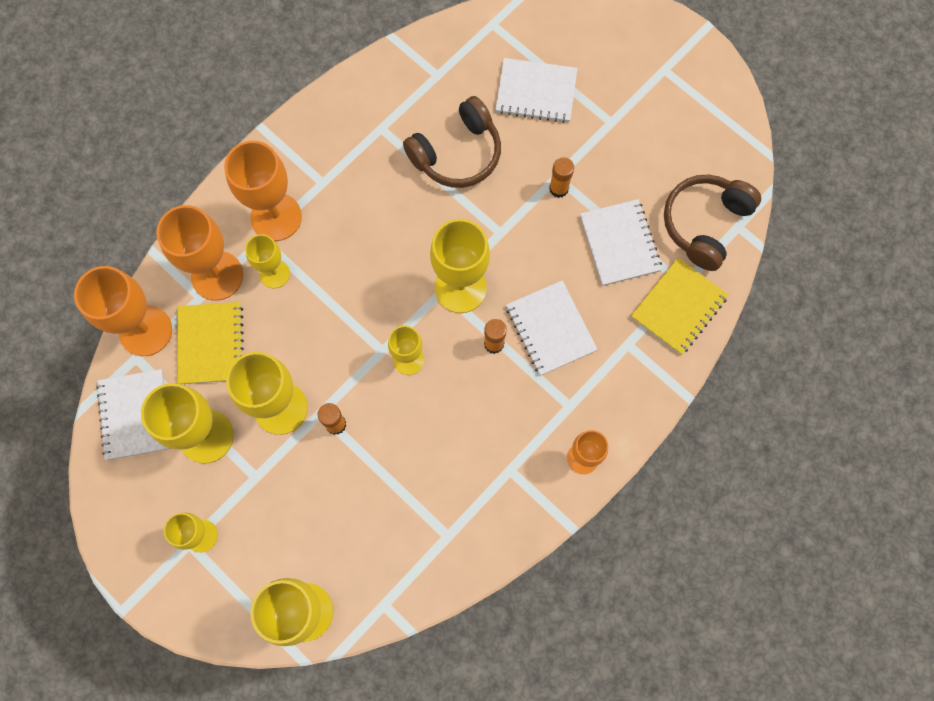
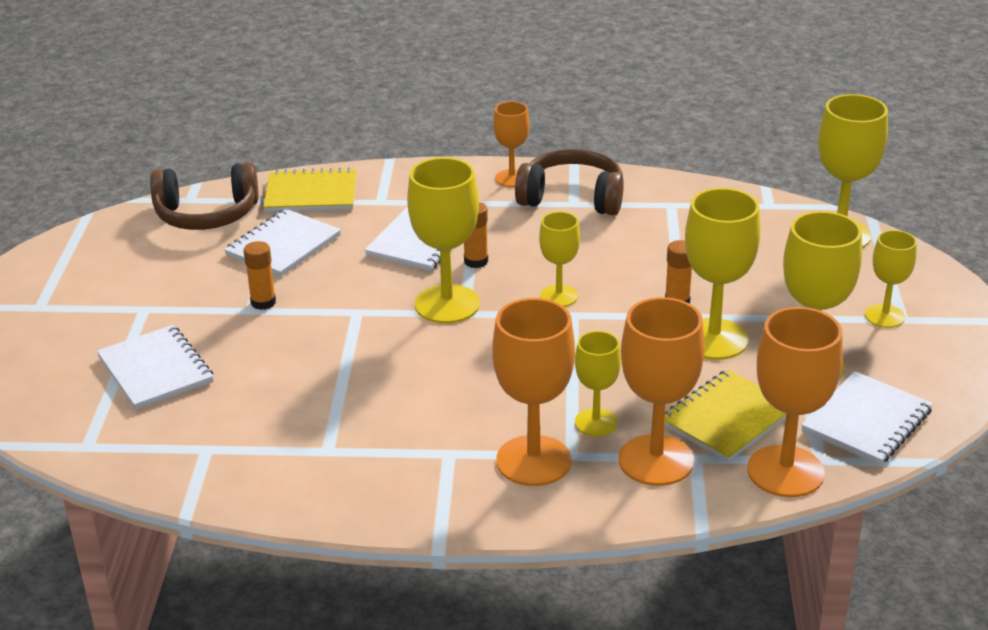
camera: 130 degrees left, 40 degrees down
brown headphones [403,96,501,188] -> brown headphones moved to [515,149,624,215]

